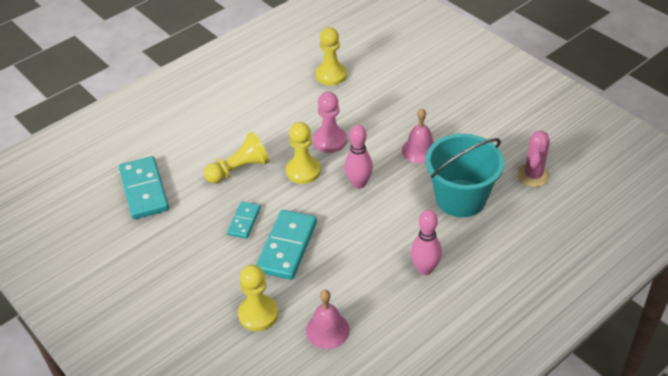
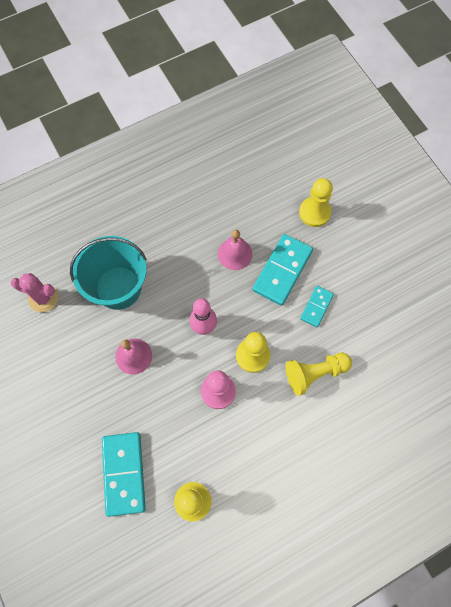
camera: 170 degrees left, 25 degrees up
turquoise domino [119,156,169,219] -> turquoise domino moved to [102,432,146,517]
pink bell [306,290,350,349] -> pink bell moved to [218,230,252,270]
pink bowling pin [411,210,442,275] -> none
pink cactus [517,131,550,187] -> pink cactus turned 75 degrees clockwise [11,273,58,313]

